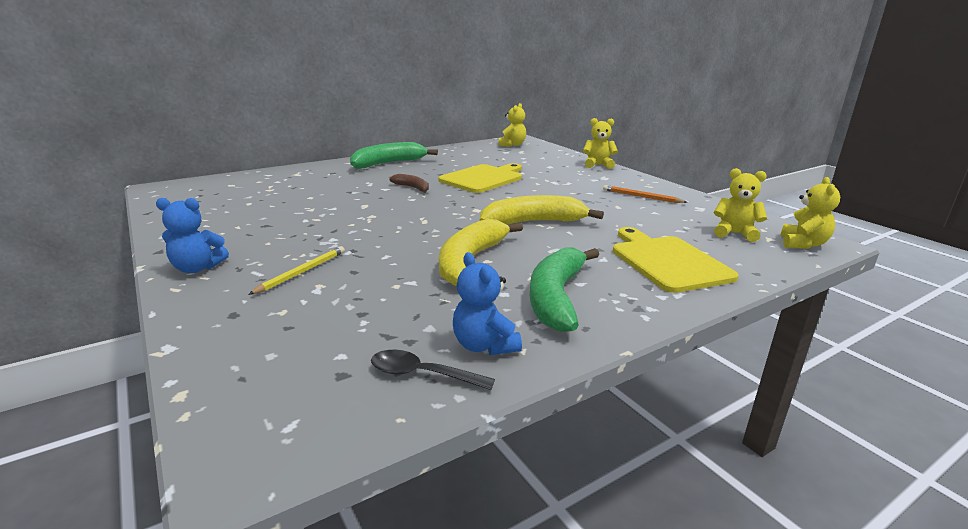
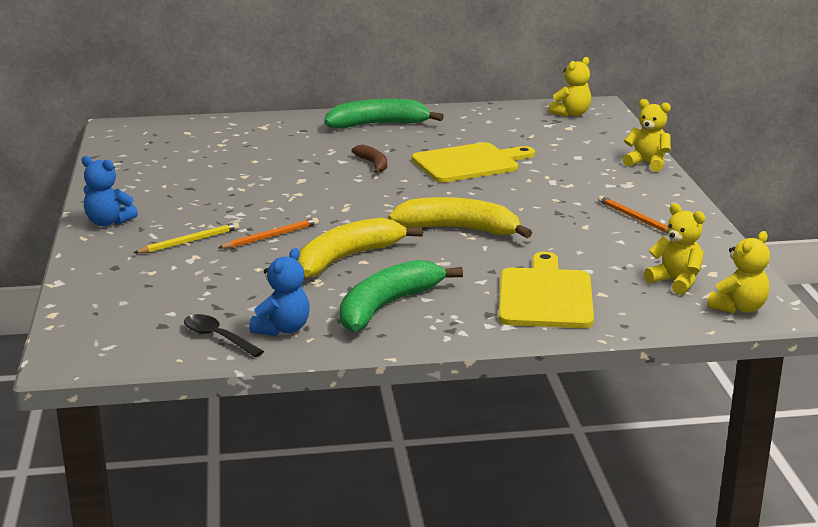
camera: 25 degrees right, 0 degrees up
blue teddy bear [453,252,522,355] -> blue teddy bear turned 150 degrees counterclockwise [249,248,310,336]
none -> orange pencil [218,218,319,249]

